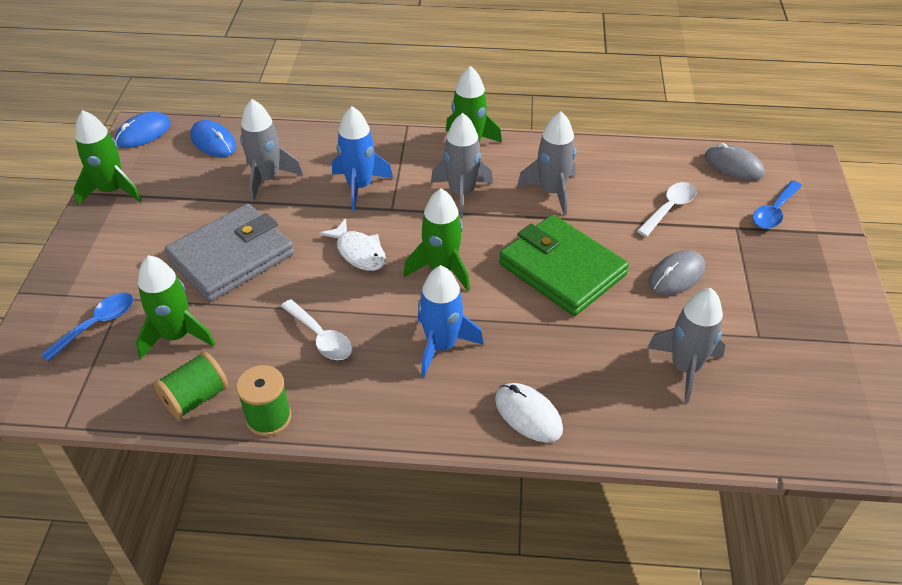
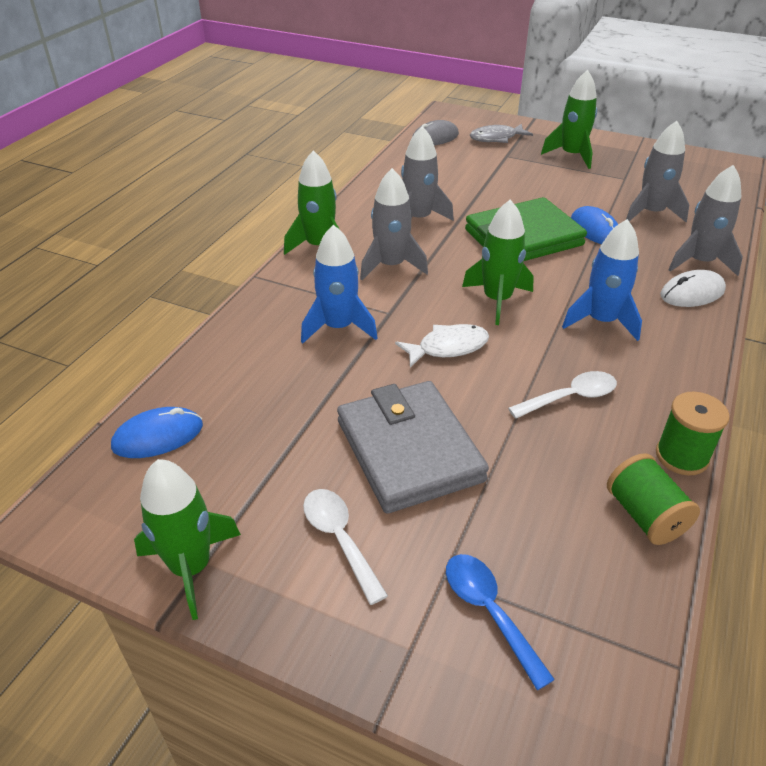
camera: 70 degrees left, 5 degrees down
blue mouse [115,112,171,148] -> blue mouse moved to [571,206,618,244]
green rocket [136,255,215,359] -> green rocket moved to [541,70,597,169]
grey rocket [240,99,303,202] -> grey rocket moved to [668,165,743,276]
white spoon [637,182,697,237] -> white spoon moved to [303,489,388,605]
grey mouse [649,250,705,295] -> none
blue spoon [752,180,802,229] -> grey fish [470,123,533,143]

